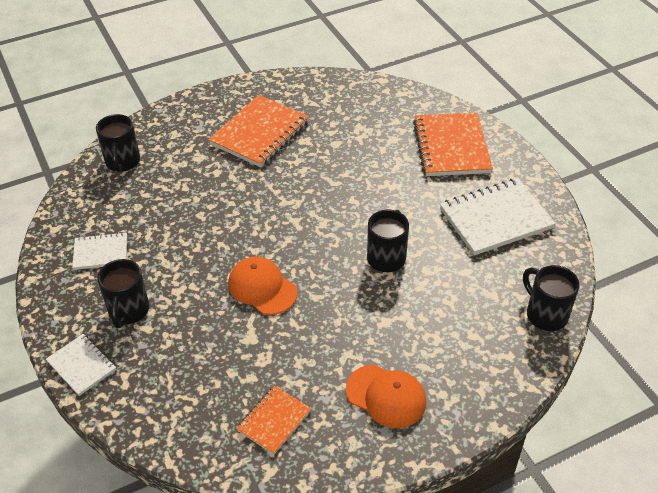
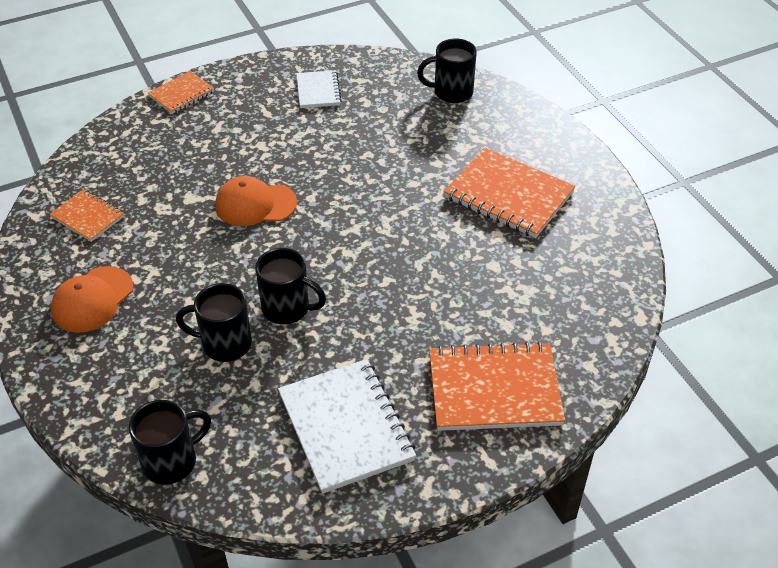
camera: 90 degrees right, 0 degrees up
white notebook [46,334,116,396] -> orange notebook [148,71,214,114]
black mug [97,259,149,328] -> black mug moved to [176,283,252,362]
orange cap [228,257,298,315] -> orange cap turned 135 degrees counterclockwise [215,176,297,226]

